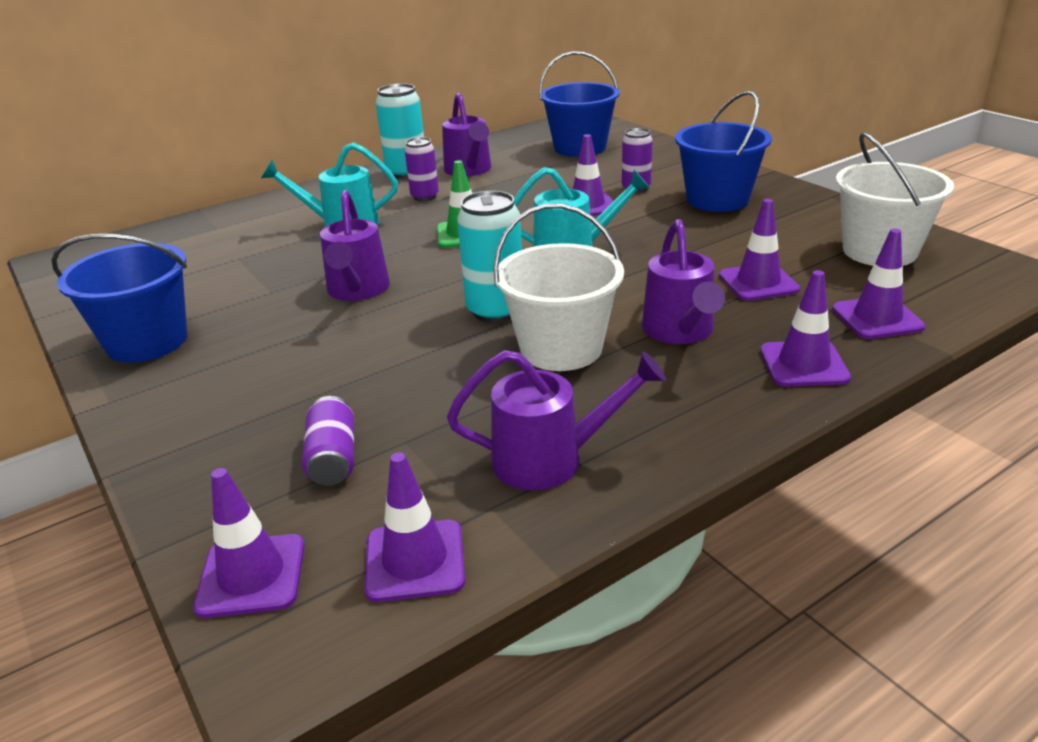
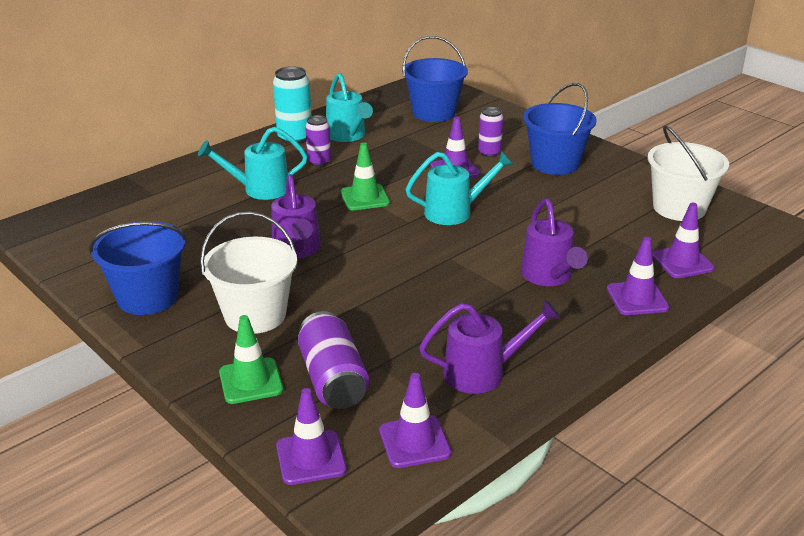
camera: 10 degrees left, 0 degrees up
purple can [302,396,354,486] -> purple can [298,311,369,409], size x1.57
purple watering can [442,92,491,176] -> turquoise watering can [326,73,373,142]
turquoise can [457,191,522,323] -> none
white bucket [493,203,624,371] -> white bucket moved to [200,212,297,334]
purple traffic cone [719,199,800,301] -> none
none -> green traffic cone [219,315,283,404]

